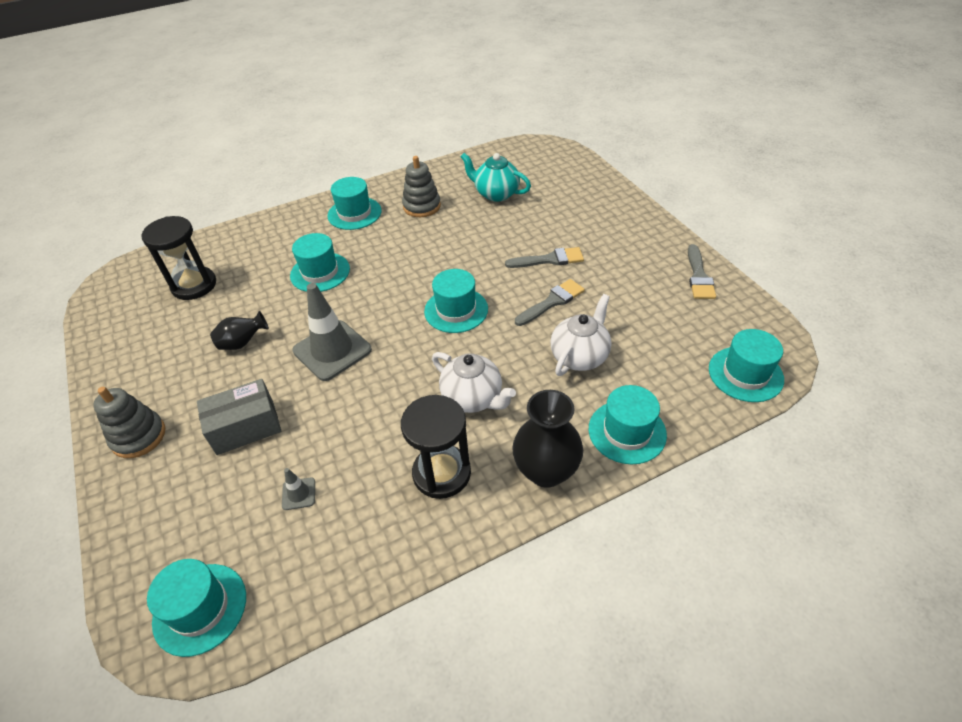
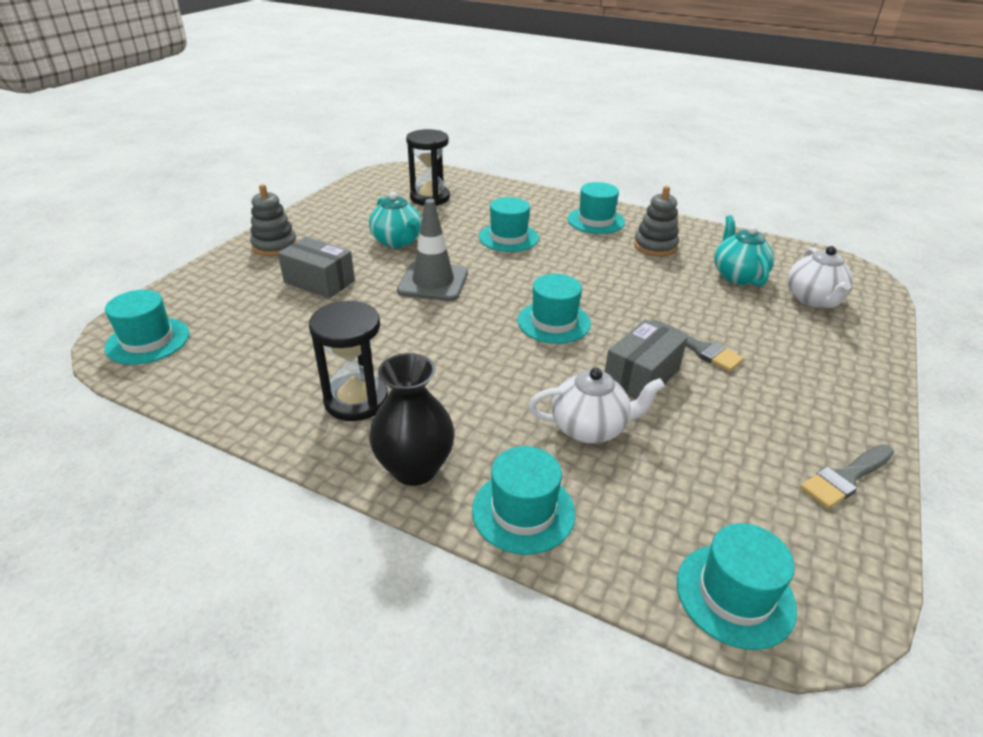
camera: 50 degrees right, 10 degrees down
black vase [210,311,269,350] -> turquoise teapot [369,192,422,248]
grey traffic cone [282,468,315,510] -> none
white teapot [432,352,516,413] -> white teapot moved to [788,246,853,308]
grey brush [515,279,585,326] -> grey box [605,319,687,399]

